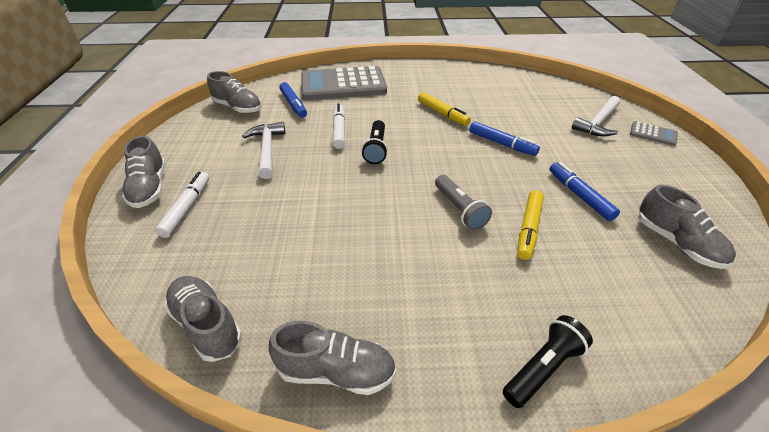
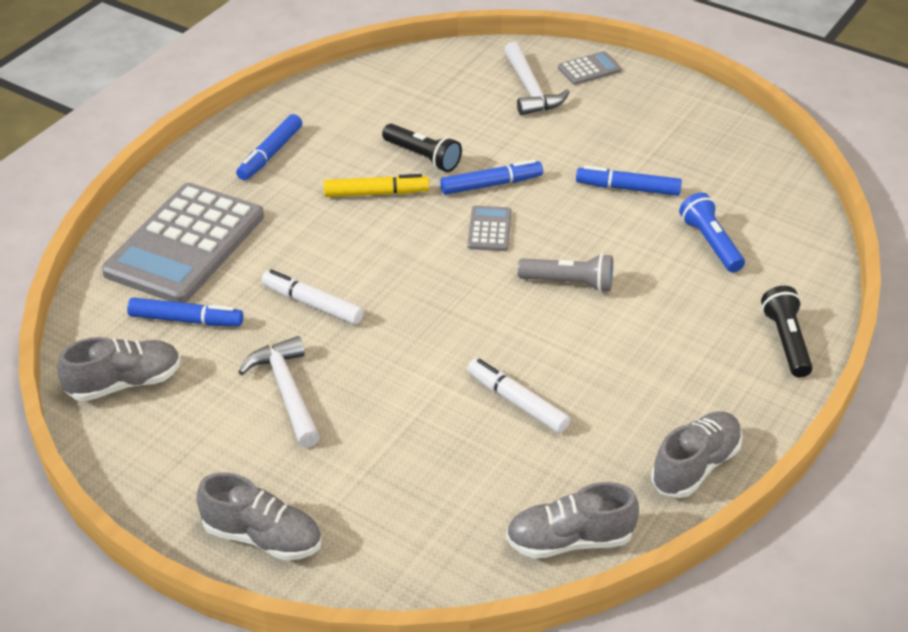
camera: 55 degrees left, 0 degrees up
white marker [155,172,209,238] -> white marker moved to [467,358,571,433]
white hammer [242,122,285,179] -> white hammer turned 45 degrees clockwise [239,336,320,448]
black flashlight [362,120,388,164] -> black flashlight moved to [382,124,462,172]
yellow marker [517,190,544,260] -> none
grey shoe [638,185,736,269] -> none
none -> blue marker [236,114,302,180]
none -> grey calculator [467,206,512,251]
none -> blue flashlight [679,192,745,272]

